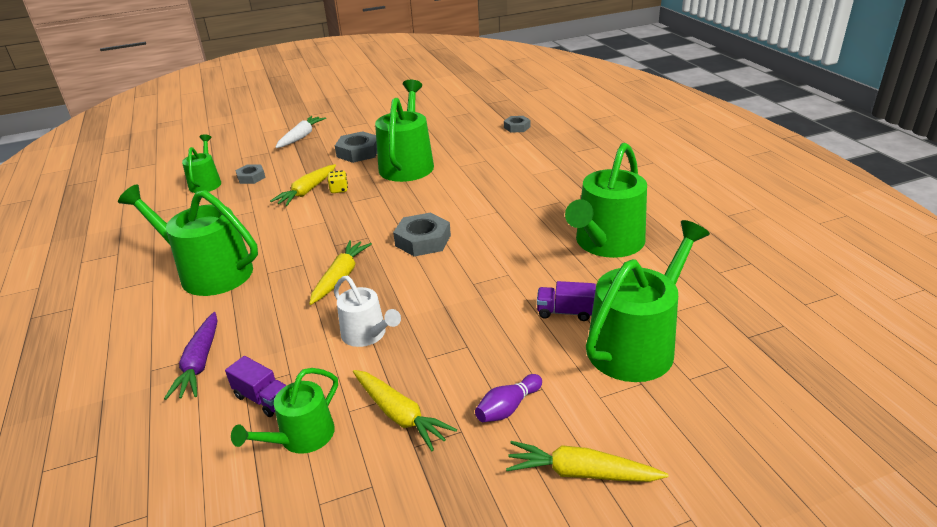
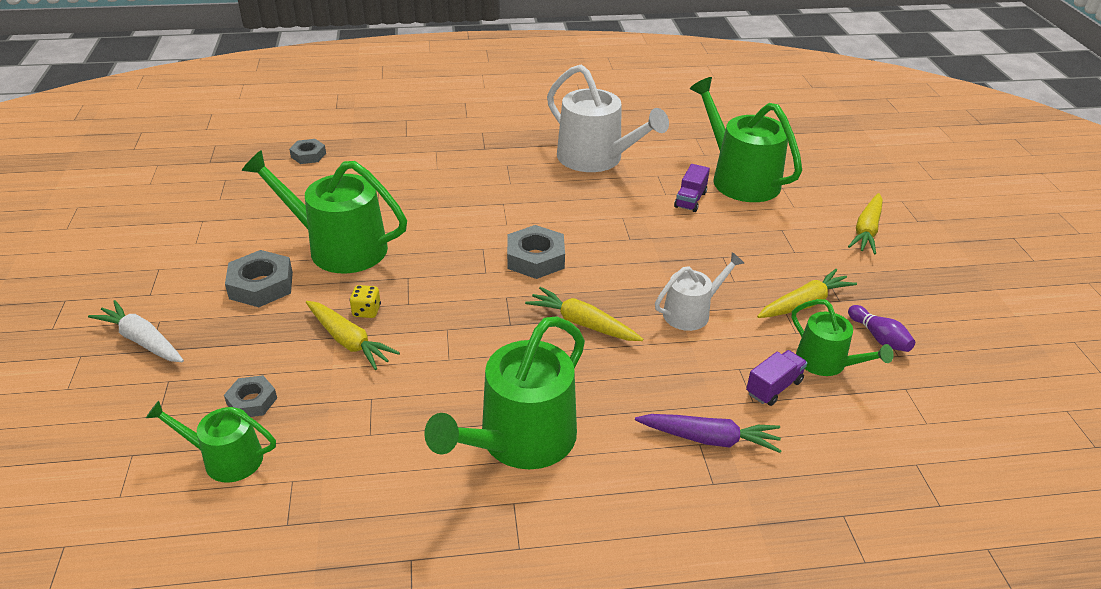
camera: 80 degrees left, 5 degrees up
purple bowling pin [475,374,542,422] -> purple bowling pin moved to [848,305,915,352]
green watering can [565,143,647,258] -> white watering can [547,65,669,172]

